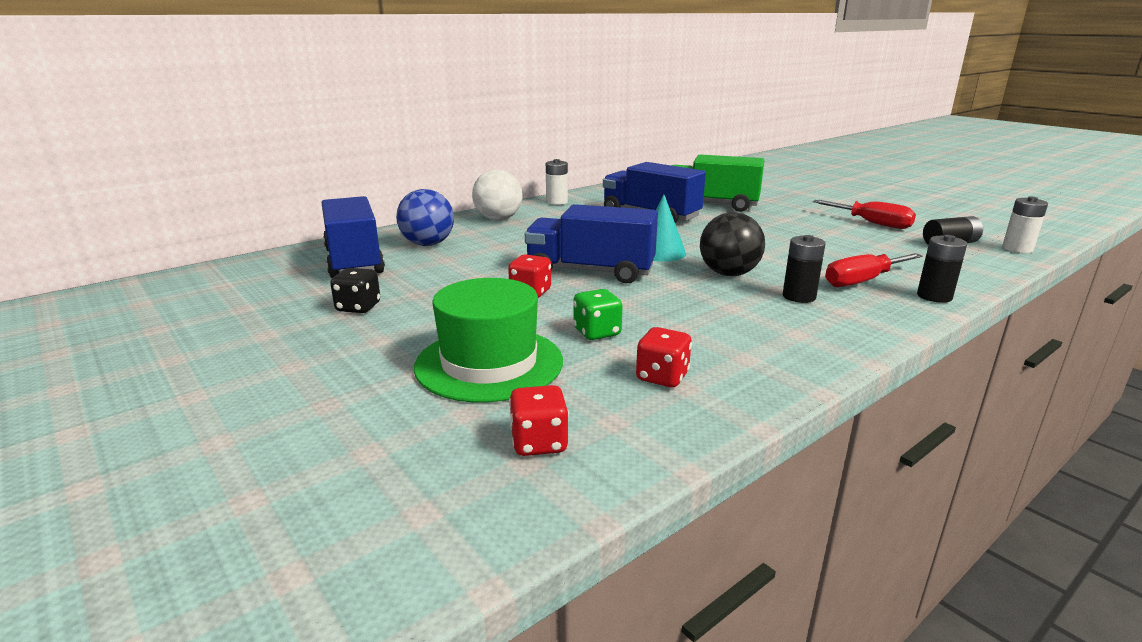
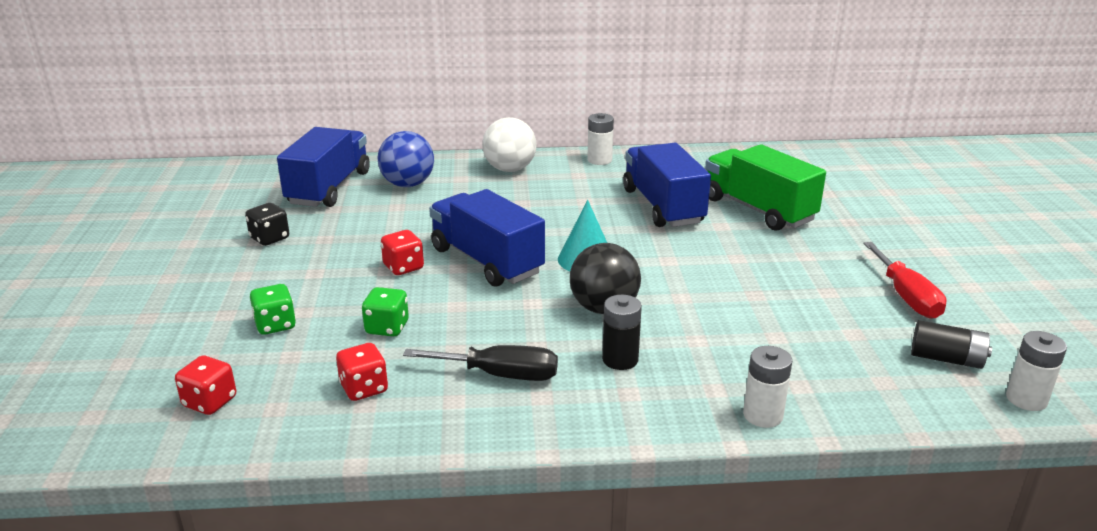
camera: 35 degrees right, 5 degrees up
green hat [414,278,563,402] -> green dice [250,284,296,335]
red screwdriver [825,253,923,287] -> none
black battery [917,235,967,303] -> white battery [743,346,792,428]
none -> black screwdriver [403,345,558,381]

